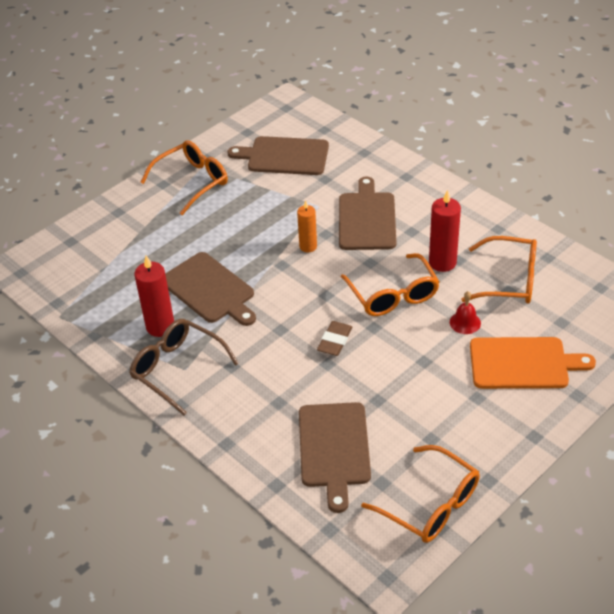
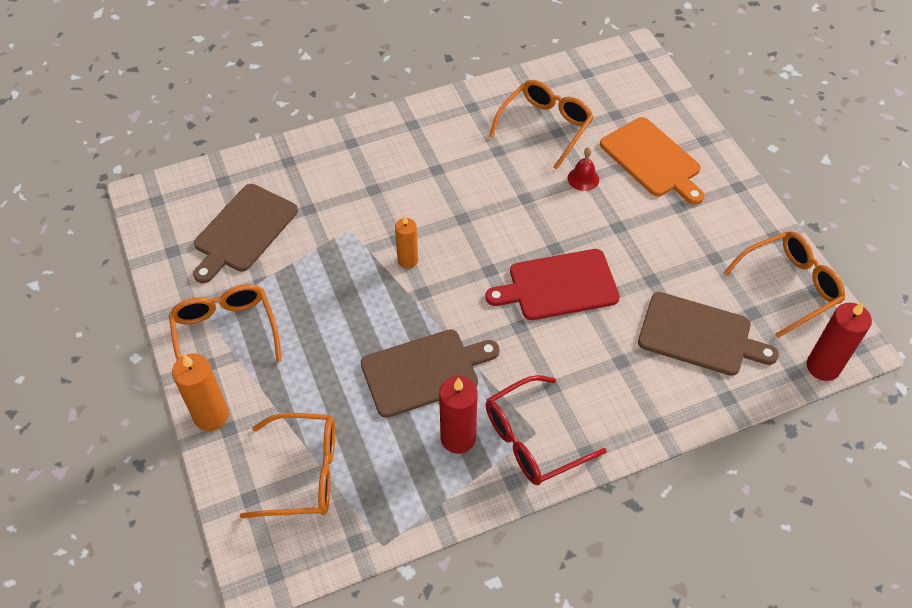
camera: 70 degrees left, 10 degrees up
brown glasses [129,319,239,415] -> red glasses [486,375,607,485]
brown eraser [317,321,353,356] -> red cutting board [485,249,620,320]
brown cutting board [339,176,396,250] -> none
orange glasses [341,253,439,316] -> orange glasses moved to [240,413,335,519]
red candle [429,190,461,272] -> red candle moved to [807,302,872,381]
orange cutting board [470,337,596,389] -> orange cutting board turned 120 degrees clockwise [600,117,705,205]
none -> orange candle [172,353,229,431]

